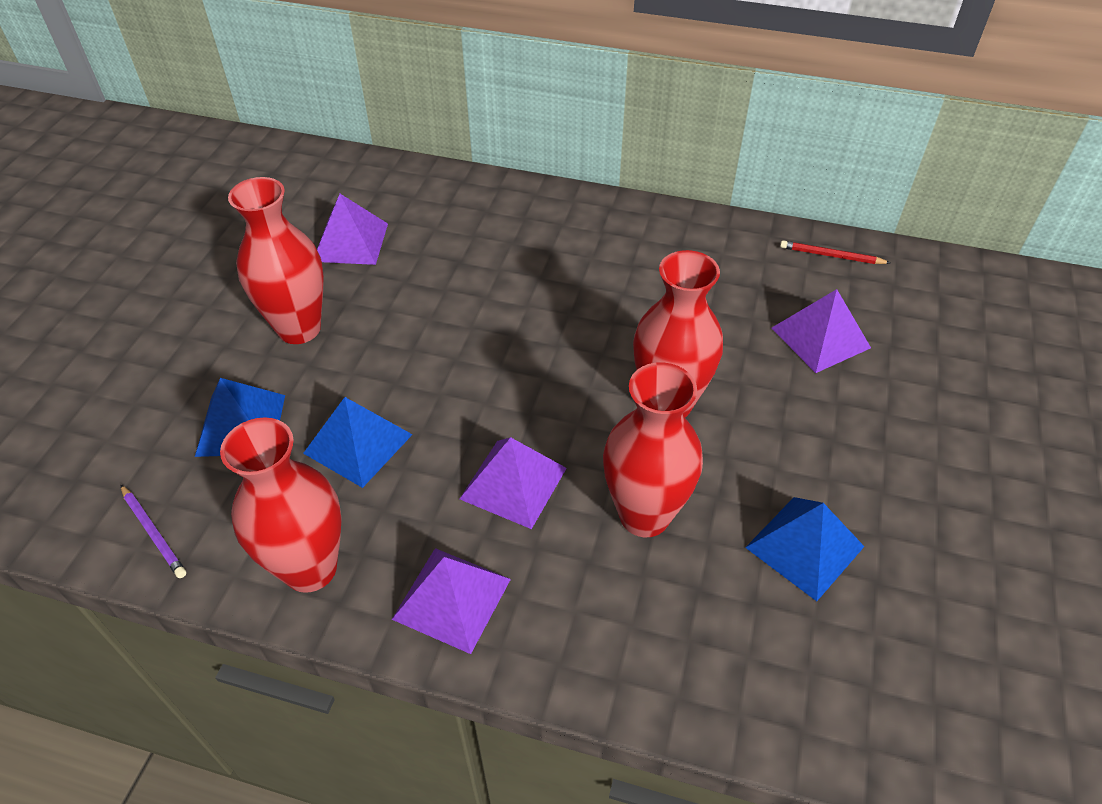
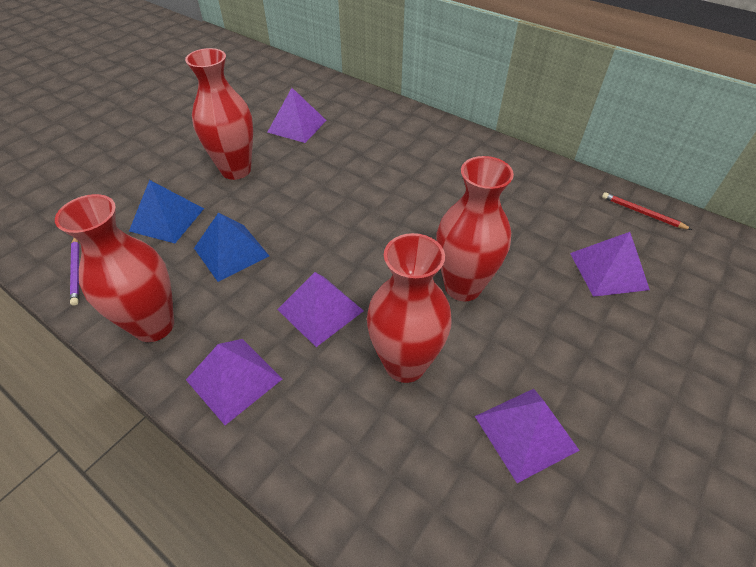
camera: 20 degrees right, 0 degrees up
blue pyramid [745,497,865,601] -> purple pyramid [475,389,580,483]

